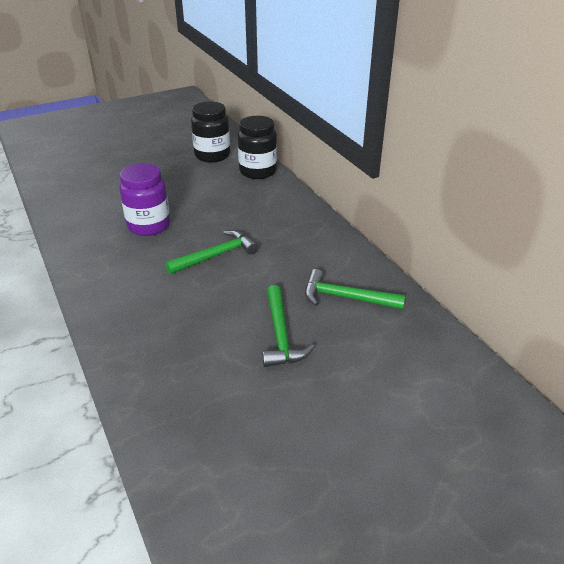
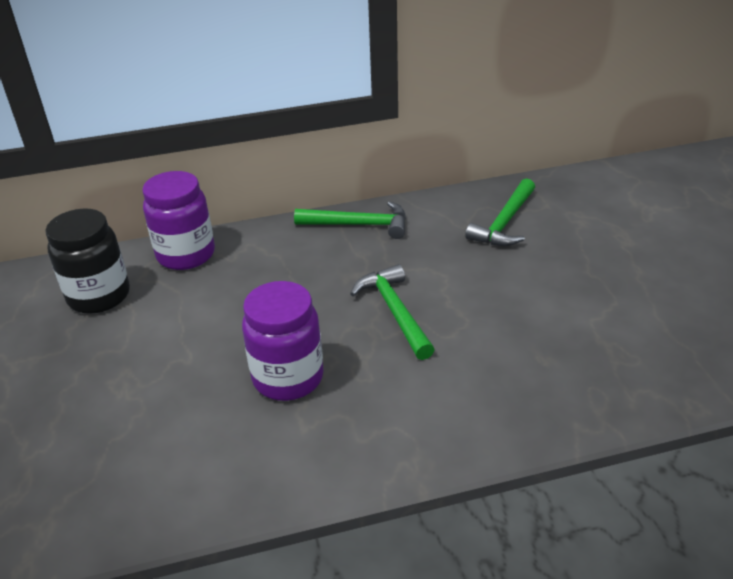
camera: 75 degrees left, 0 degrees up
black jar [237,116,277,179] -> purple jar [142,171,215,270]
green hammer [262,285,315,367] -> green hammer moved to [294,201,406,239]

